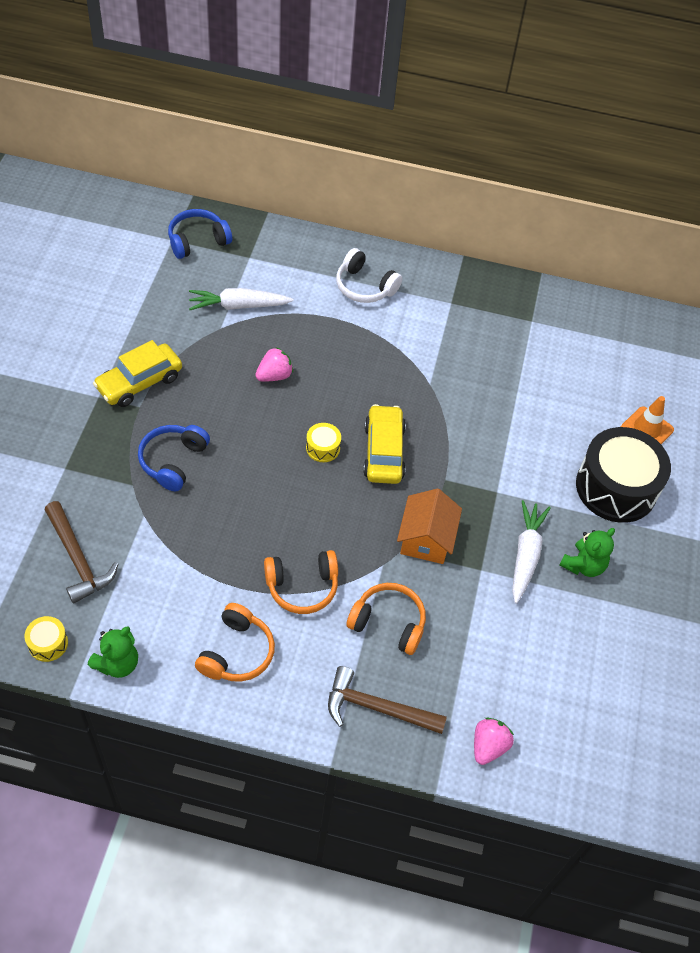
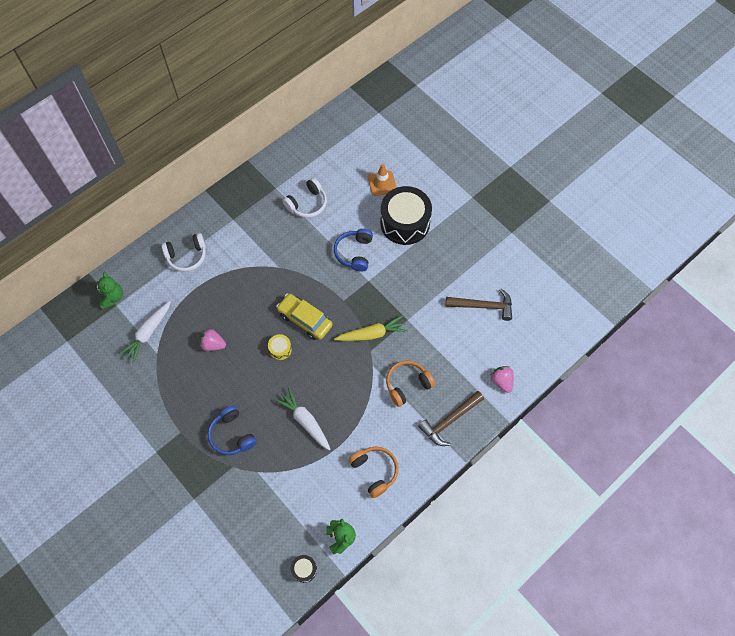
camera: 50 degrees left, 10 degrees up
yellow drum [24,616,68,662] -> black drum [291,555,317,583]
brown hammer [45,501,118,604] -> brown hammer moved to [446,289,512,321]
yellow car [93,340,182,407] -> none
blue headphones [168,209,232,259] -> blue headphones moved to [334,229,373,272]
pink strawberry [255,347,293,382] -> pink strawberry turned 75 degrees counterclockwise [200,329,226,351]
orange headphones [264,550,338,614] -> none
orange house [397,489,462,564] -> yellow carrot [334,315,408,341]
white carrot [512,500,551,604] -> white carrot moved to [274,388,331,450]
green teddy bear [559,528,615,577] -> green teddy bear moved to [95,272,123,310]
none -> white headphones [282,178,327,218]

